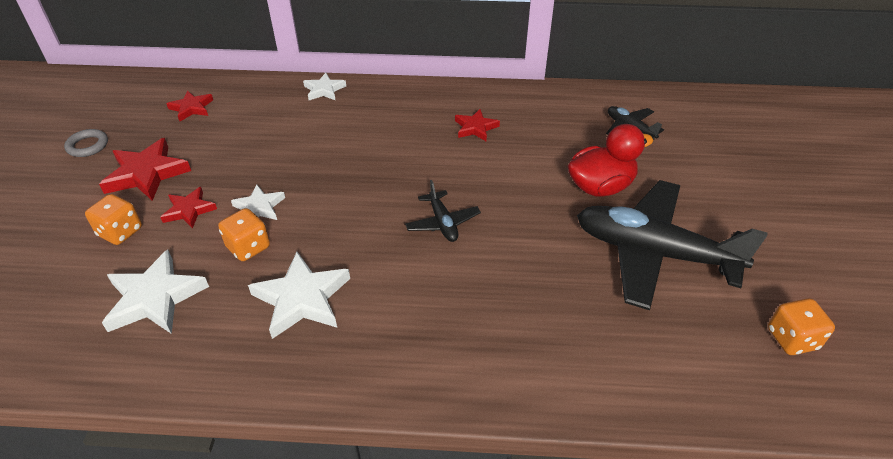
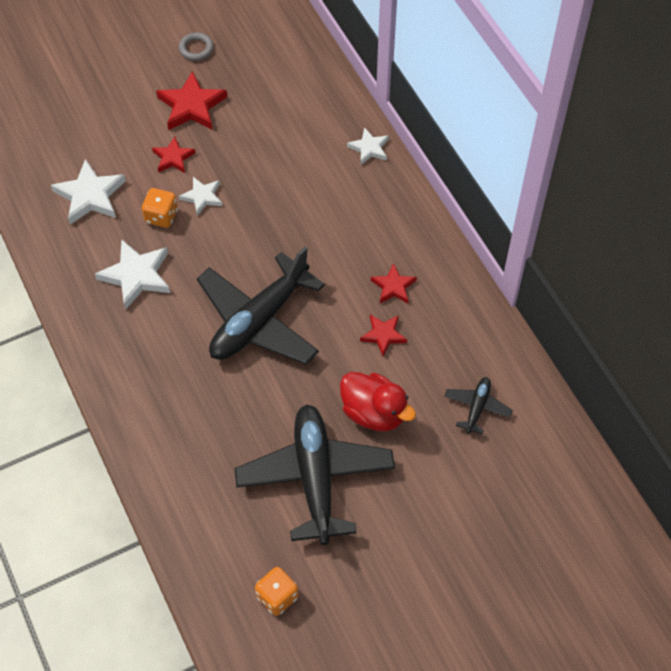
camera: 60 degrees right, 15 degrees up
orange dice [85,194,142,245] -> none
red star [166,91,213,121] -> red star moved to [360,315,407,356]
black plane [405,180,481,242] -> black plane [197,246,325,364], size x2.23

